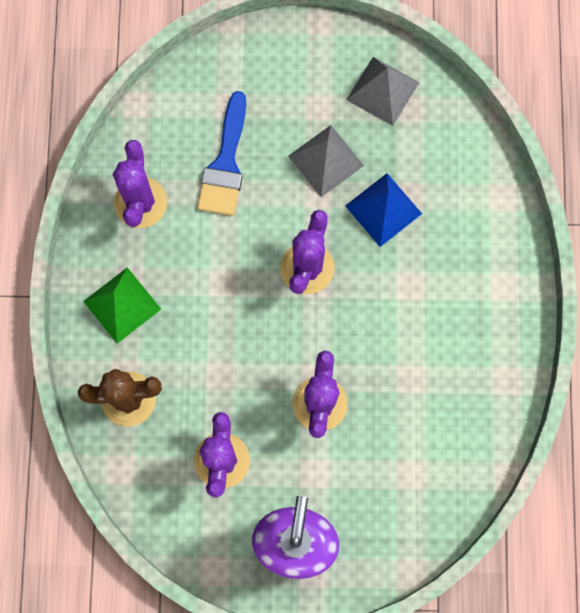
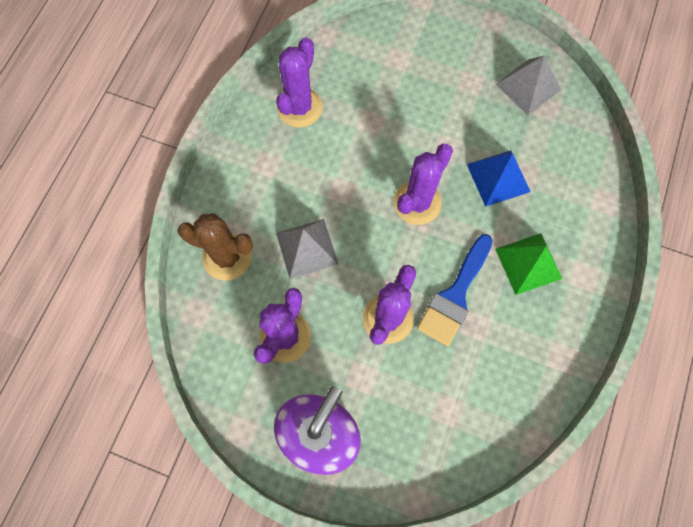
camera: 20 degrees right, 5 degrees down
green pyramid [83,267,161,344] -> green pyramid moved to [495,233,563,295]
blue brush [197,91,246,216] -> blue brush moved to [417,234,493,346]
grey pyramid [288,125,364,197] -> grey pyramid moved to [276,219,338,279]

